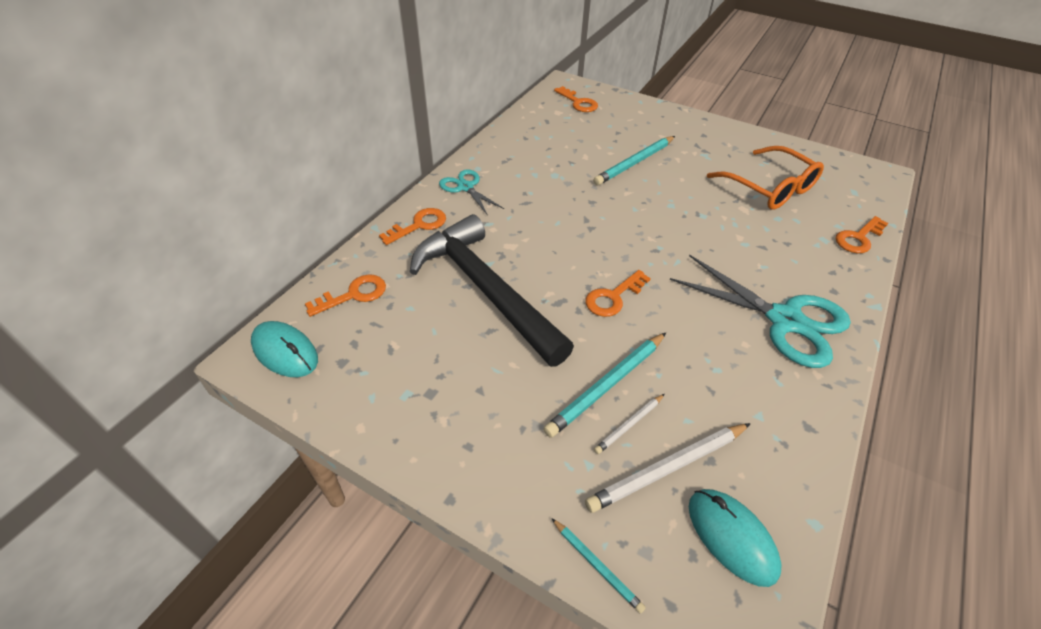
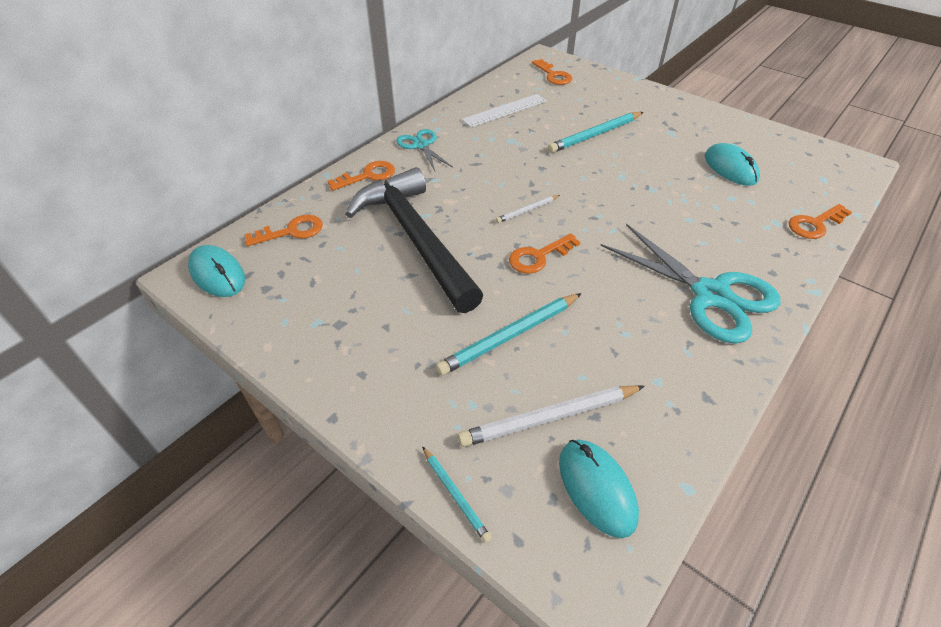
camera: 10 degrees right, 0 degrees up
white pencil [594,394,665,454] -> white pencil moved to [496,195,560,223]
orange glasses [707,146,824,210] -> turquoise mouse [705,143,760,186]
none -> white ruler [461,94,547,127]

